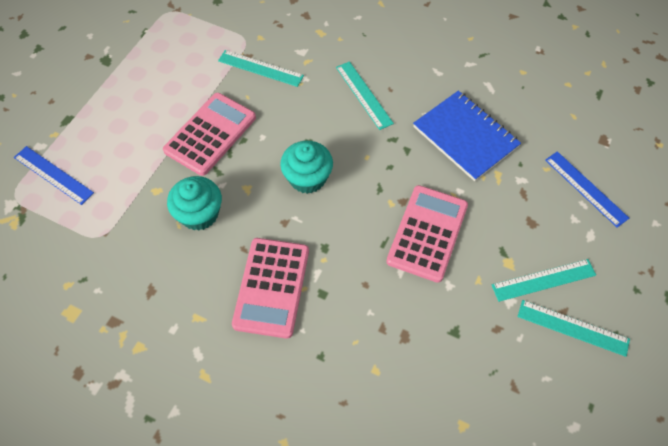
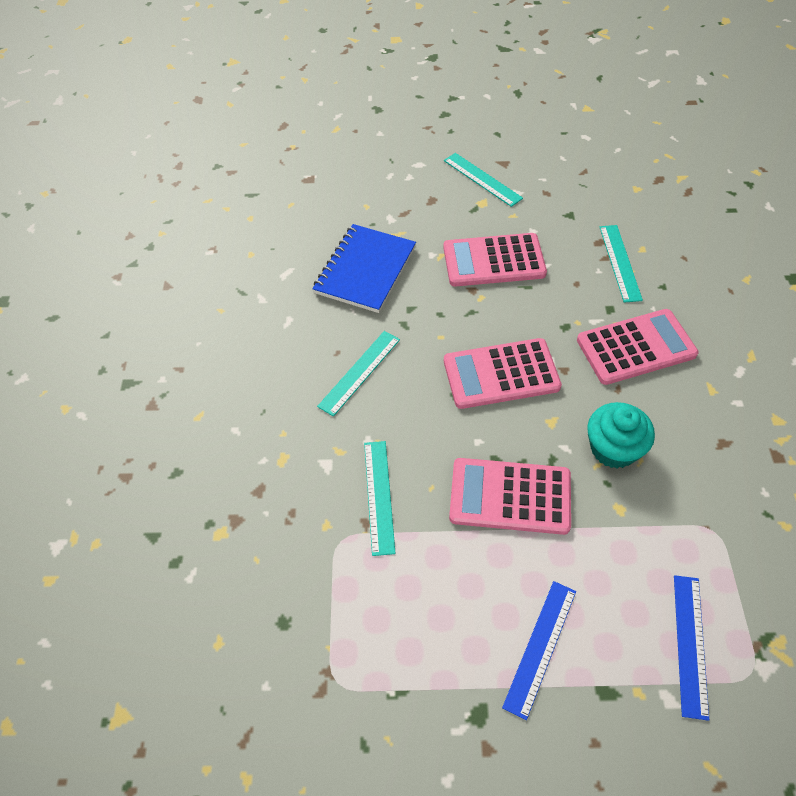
camera: 115 degrees left, 5 degrees down
turquoise cupcake [280,141,333,194] -> pink calculator [444,338,562,409]
turquoise ruler [518,300,630,357] -> turquoise ruler moved to [600,225,643,303]
blue ruler [545,151,629,228] -> blue ruler moved to [502,581,576,720]

